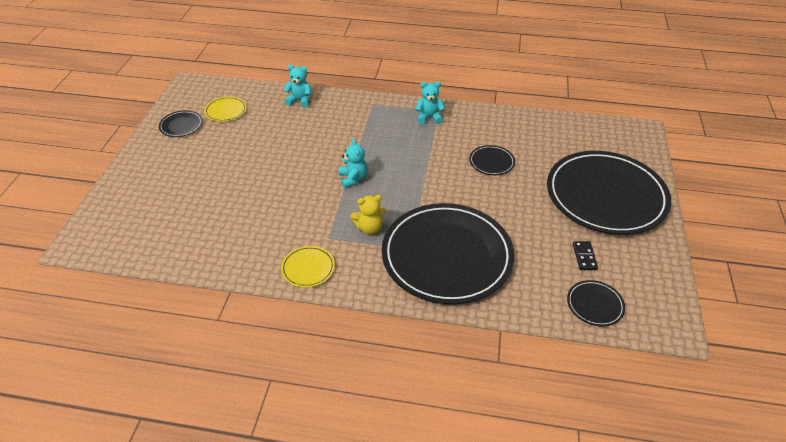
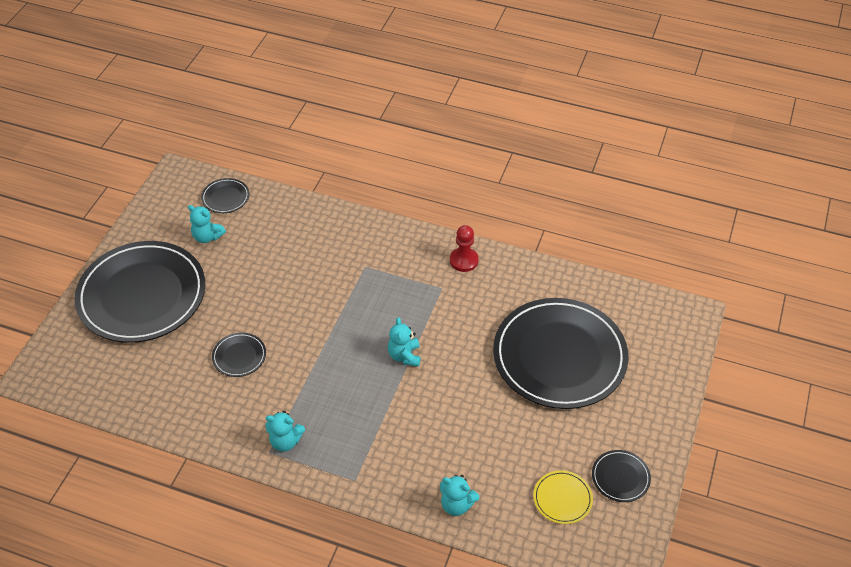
camera: 170 degrees left, 5 degrees up
yellow plate [281,246,335,288] -> red pawn [450,225,479,272]
yellow teddy bear [350,195,385,234] -> none
black plate [382,203,515,304] -> black plate moved to [493,298,629,409]
black domino [573,241,598,270] -> turquoise teddy bear [188,205,226,243]

